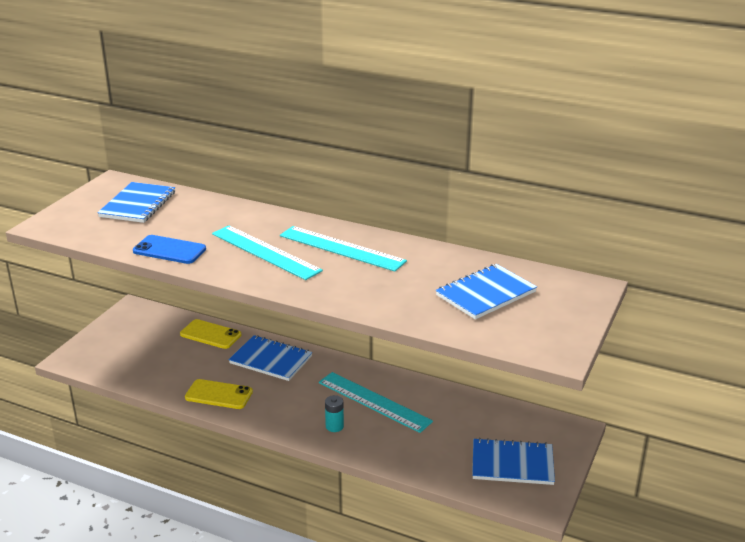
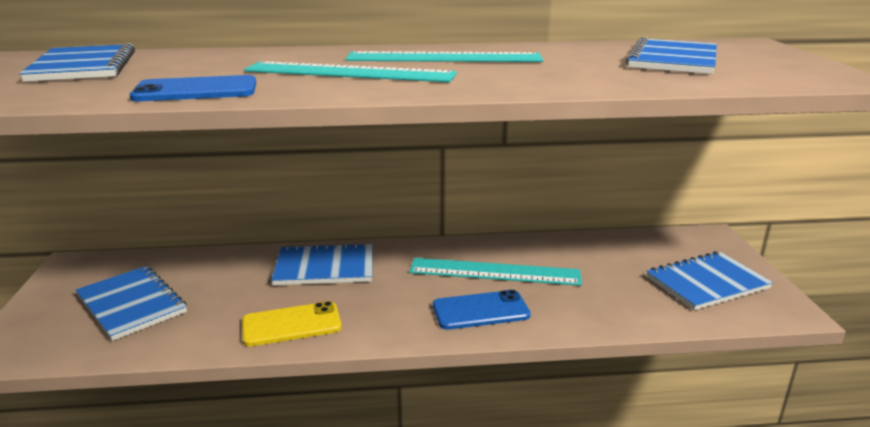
camera: 30 degrees left, 5 degrees down
yellow phone [180,319,241,349] -> none
turquoise battery [325,395,344,432] -> blue phone [433,290,531,330]
none -> blue notebook [76,266,187,341]

